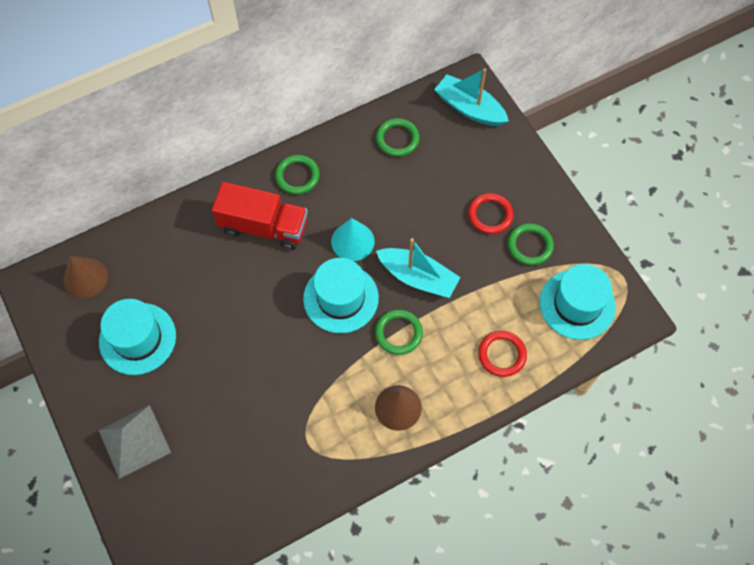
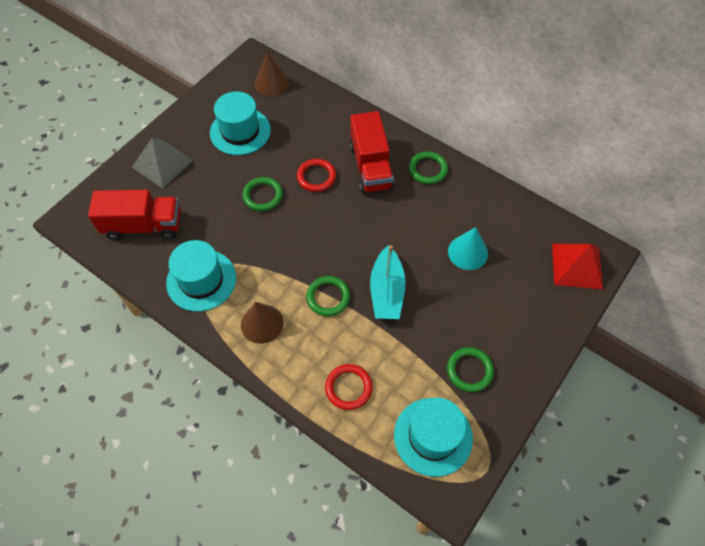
camera: 65 degrees right, 5 degrees down
turquoise hat [303,258,379,333] -> turquoise hat moved to [166,240,236,312]
turquoise cone [331,218,375,261] -> turquoise cone moved to [448,227,488,270]
green ring [376,118,420,157] -> green ring moved to [242,177,283,211]
turquoise boat [434,68,509,126] -> red pyramid [552,244,603,289]
red ring [468,193,514,234] -> red ring moved to [297,159,336,192]
none -> red truck [88,190,181,240]

